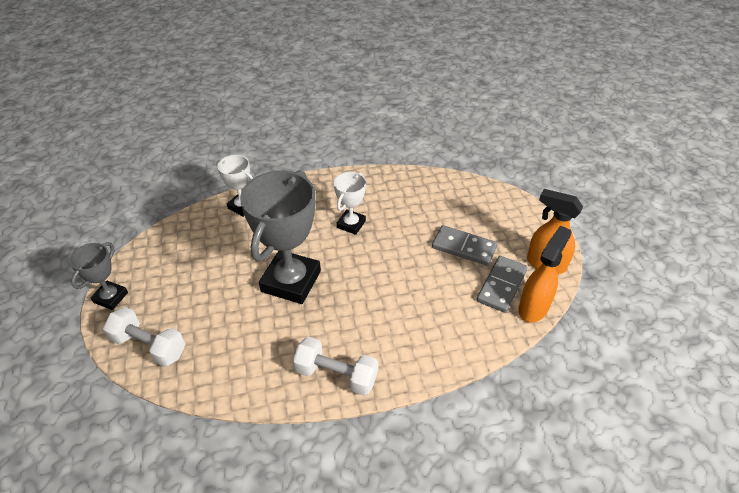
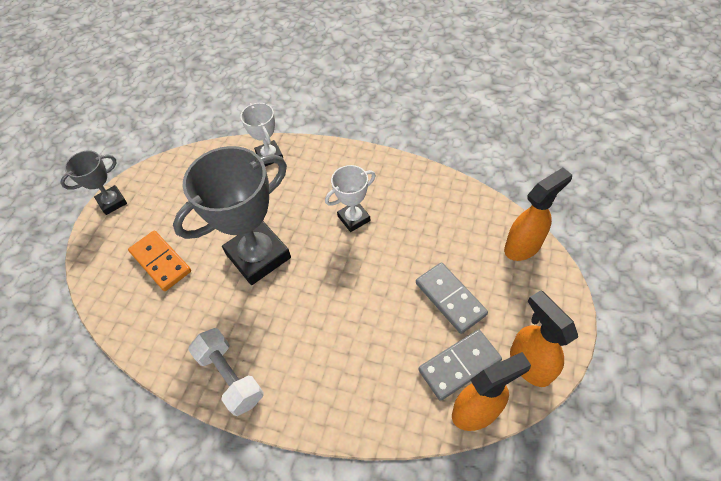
camera: 35 degrees right, 10 degrees up
white dumbbell [103,307,185,367] -> none
none -> orange domino [128,231,191,291]
none -> orange spray bottle [504,168,572,261]

